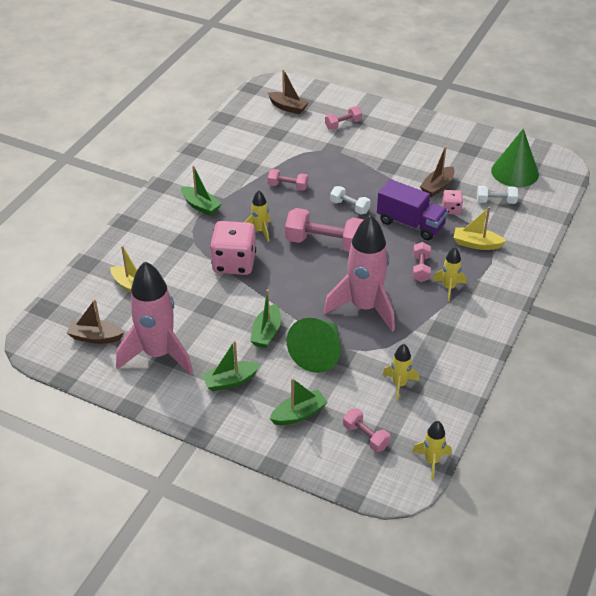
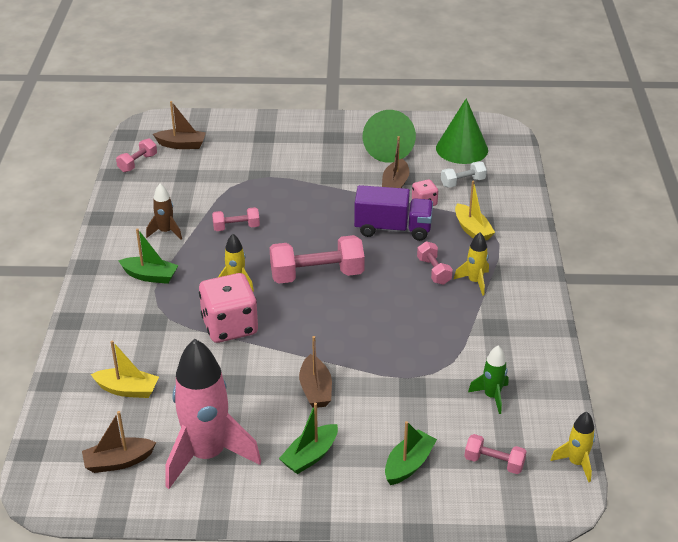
camera: 25 degrees left, 5 degrees down
green boat [250,289,281,348] -> brown boat [299,336,332,408]
green cone [287,318,341,373] -> green cone moved to [363,110,416,163]
pink rocket [324,215,395,332] -> none
pink dumbbell [325,106,362,130] -> pink dumbbell moved to [116,138,157,172]
white dumbbell [330,186,371,214] -> none
yellow rocket [383,344,419,401] -> green rocket [468,346,508,414]
yellow boat [453,207,506,250] -> yellow boat turned 105 degrees counterclockwise [455,181,495,241]
none -> brown rocket [146,184,182,239]

